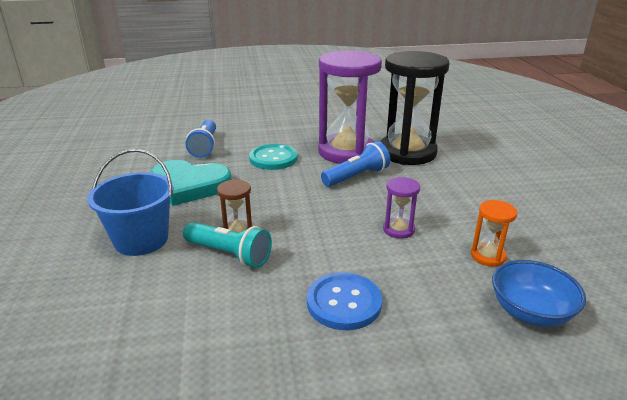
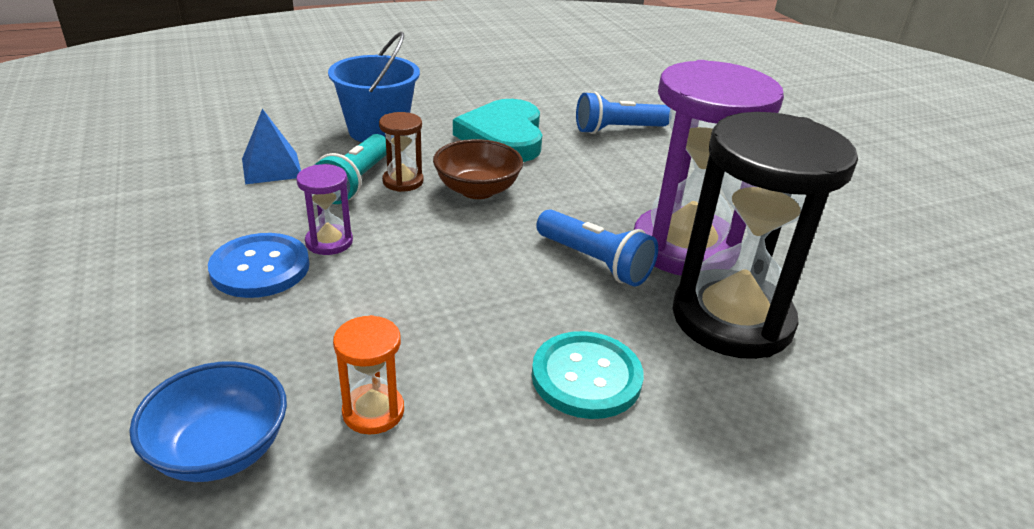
camera: 75 degrees right, 5 degrees up
turquoise button [249,144,298,170] -> turquoise button moved to [532,331,644,419]
purple hourglass [383,177,420,239] -> purple hourglass moved to [296,164,353,255]
none -> blue pyramid [242,109,301,184]
none -> brown bowl [433,139,523,199]

